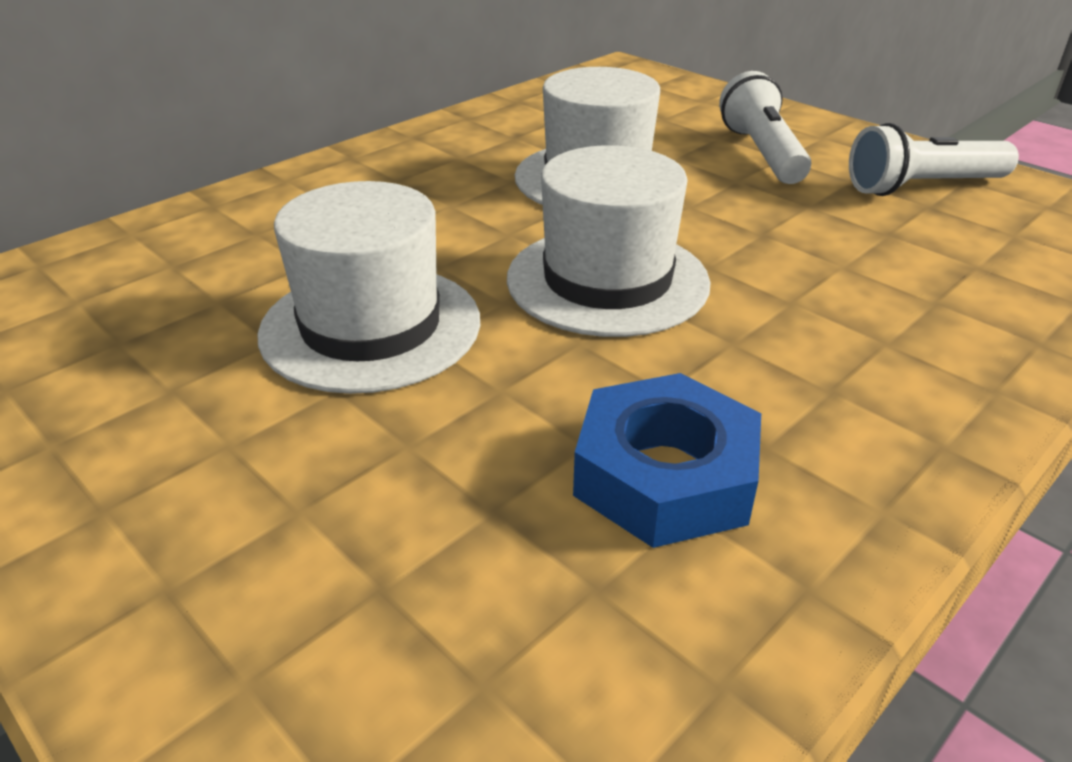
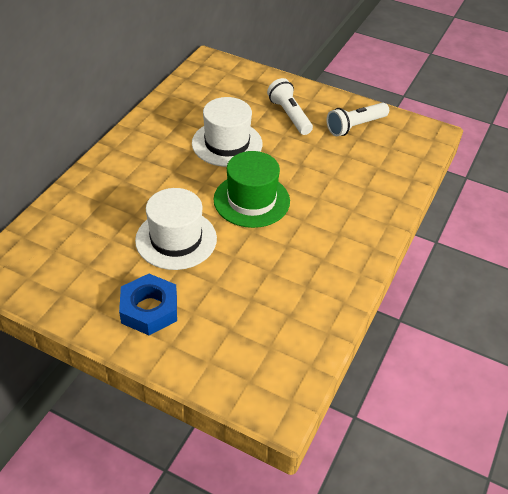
camera: 20 degrees left, 10 degrees up
white hat [507,145,711,337] -> green hat [213,151,290,228]
blue nut [573,373,761,548] -> blue nut moved to [119,274,177,335]

